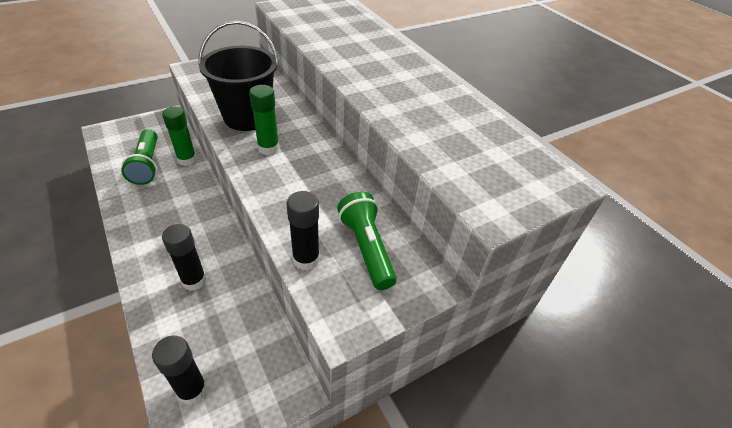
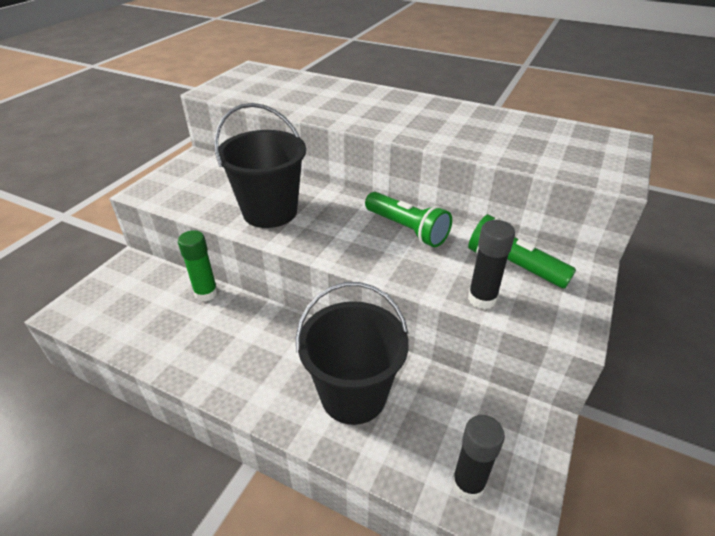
camera: 30 degrees left, 5 degrees down
green flashlight [121,129,157,185] -> green flashlight moved to [365,192,452,247]
black glue stick [162,224,206,291] -> black bucket [296,282,409,425]
green glue stick [249,85,279,155] -> none

